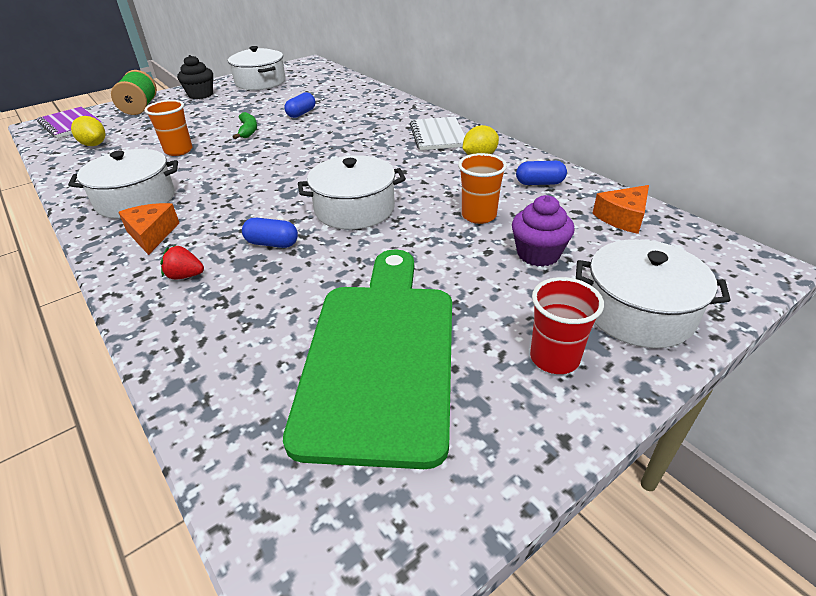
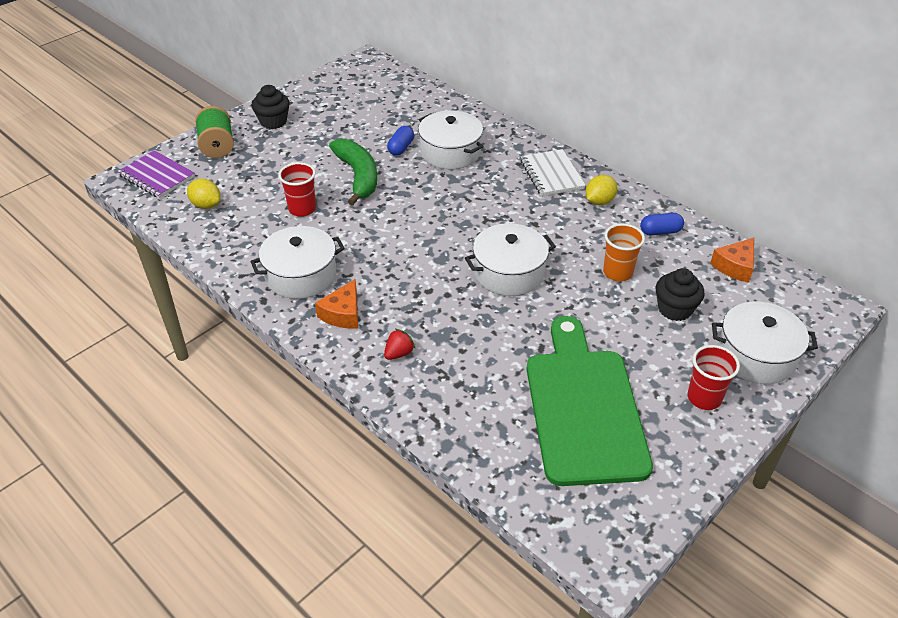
camera: 10 degrees left, 5 degrees up
orange cheese [118,203,179,255] -> orange cheese turned 135 degrees counterclockwise [315,279,358,329]
orange cup [144,100,192,156] -> red cup [278,162,316,217]
red strawberry [160,245,204,280] -> red strawberry turned 135 degrees clockwise [384,328,416,360]
white pot [228,46,286,90] -> white pot moved to [418,110,484,169]
green banana [233,112,257,139] -> green banana [329,139,377,206], size x1.81
blue capsule [242,218,298,248] -> none
purple cupcake [512,195,575,267] -> black cupcake [656,268,705,321]

